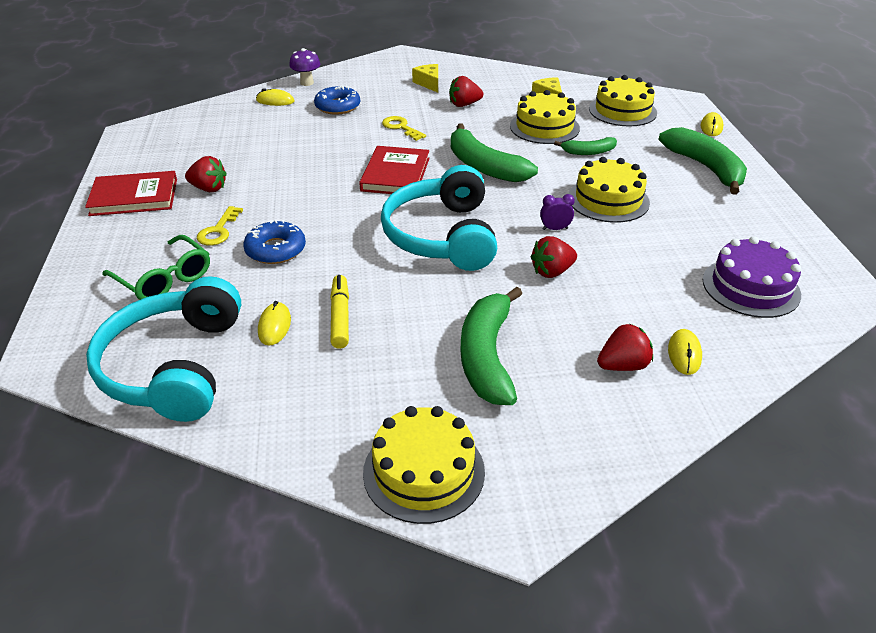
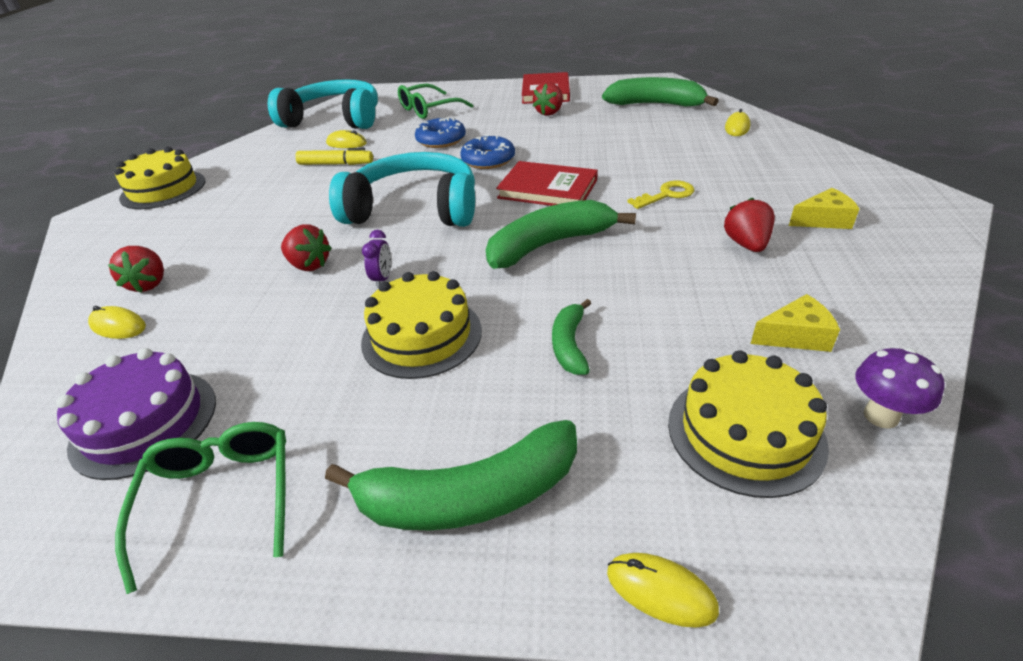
camera: 105 degrees right, 0 degrees up
yellow key [197,206,243,246] -> none
purple mushroom [289,48,320,86] -> purple mushroom moved to [855,348,945,429]
blue donut [314,85,360,115] -> blue donut moved to [460,135,515,169]
green banana [461,287,522,405] -> green banana moved to [602,77,719,107]
yellow cake [510,90,580,144] -> none
red strawberry [531,236,577,278] -> red strawberry turned 135 degrees clockwise [281,225,332,271]
none -> green glasses [115,422,286,594]

